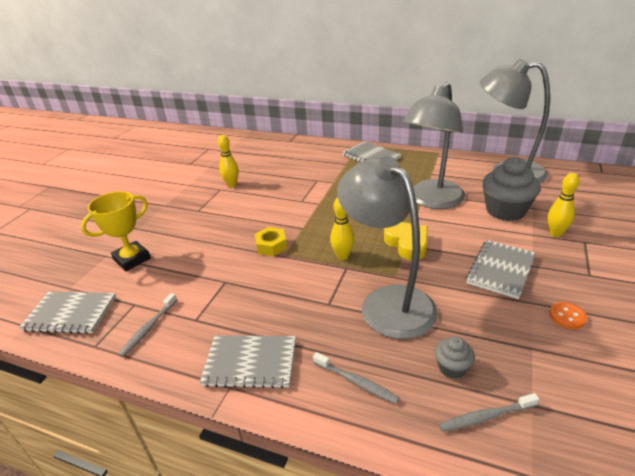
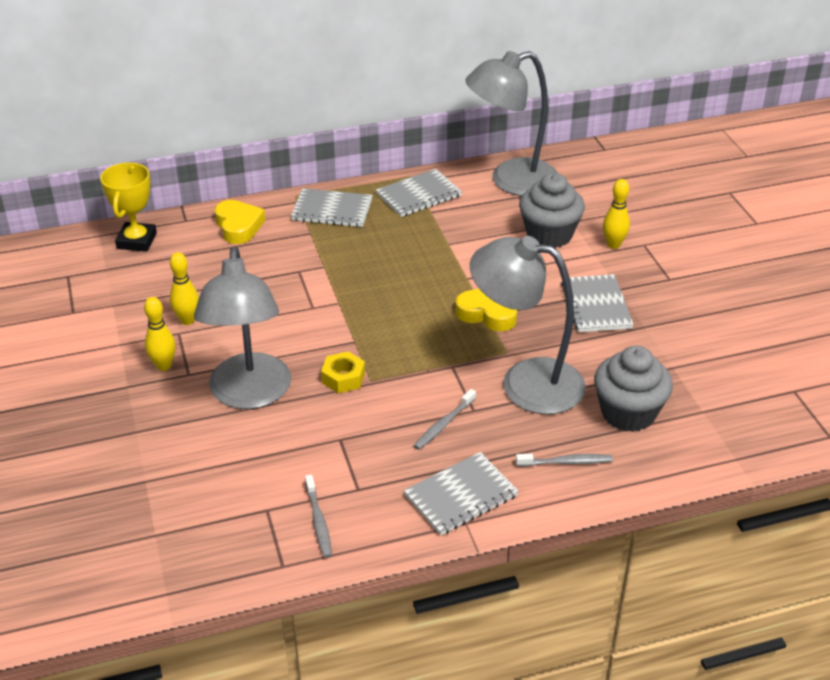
camera: 40 degrees left, 5 degrees up
grey notebook [19,292,116,334] -> grey notebook moved to [376,169,462,217]
yellow trophy [81,191,151,271] -> yellow trophy moved to [100,163,157,252]
yellow bowling pin [330,197,354,260] -> yellow bowling pin moved to [144,297,176,371]
grey lamp [403,82,465,209] -> grey lamp moved to [194,246,291,409]
grey cupcake [435,337,475,379] -> grey cupcake [594,346,673,432], size x2.05
grey toothbrush [439,393,540,432] -> grey toothbrush moved to [414,389,476,450]
orange button [549,302,587,329] -> none
none -> yellow heart [214,200,266,244]

